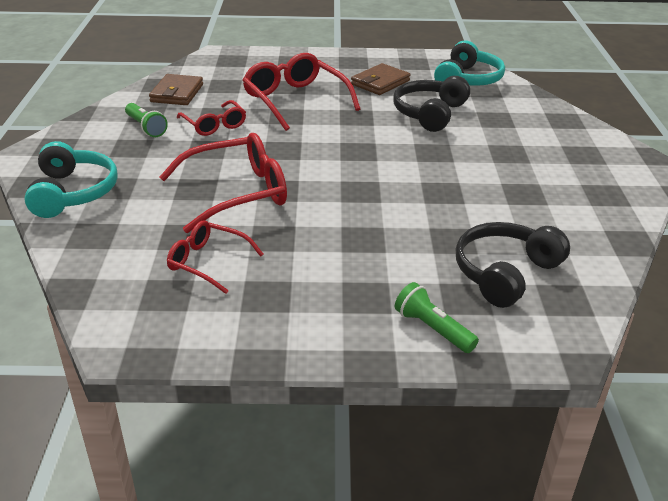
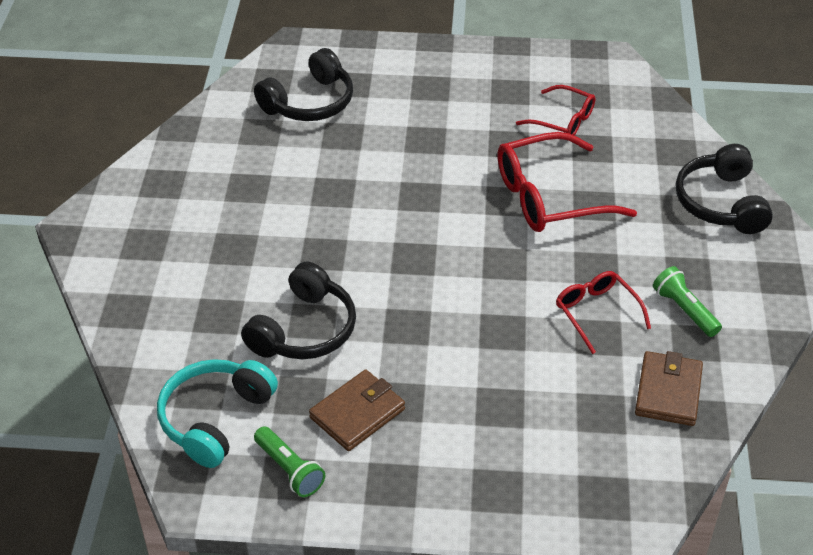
camera: 175 degrees left, 10 degrees up
turquoise headphones [24,141,118,218] -> black headphones [676,144,773,234]
red glasses [242,53,360,131] -> none
green flashlight [395,282,479,353] -> green flashlight moved to [254,426,325,497]

